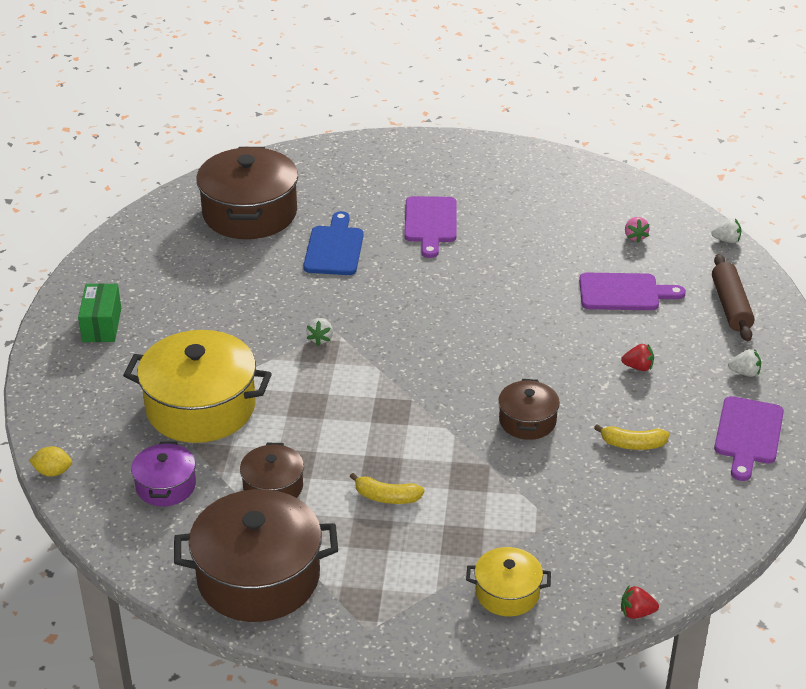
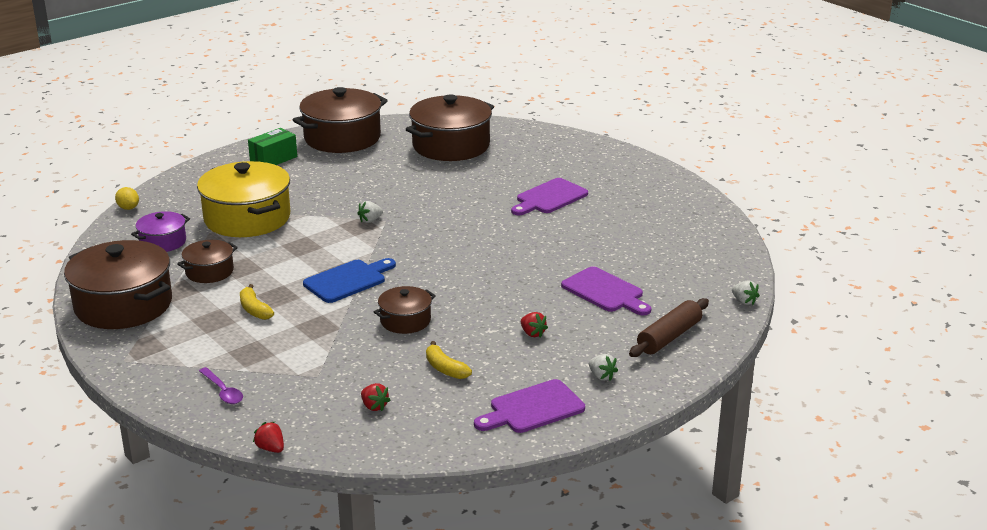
camera: 45 degrees right, 10 degrees down
blue cutting board [303,211,364,275] -> blue cutting board moved to [303,258,396,303]
yellow pot [466,547,551,616] -> purple spoon [199,367,243,404]
pink strawberry [625,217,650,243] -> none
none -> brown pot [293,87,388,153]
none -> red strawberry [361,383,390,411]

